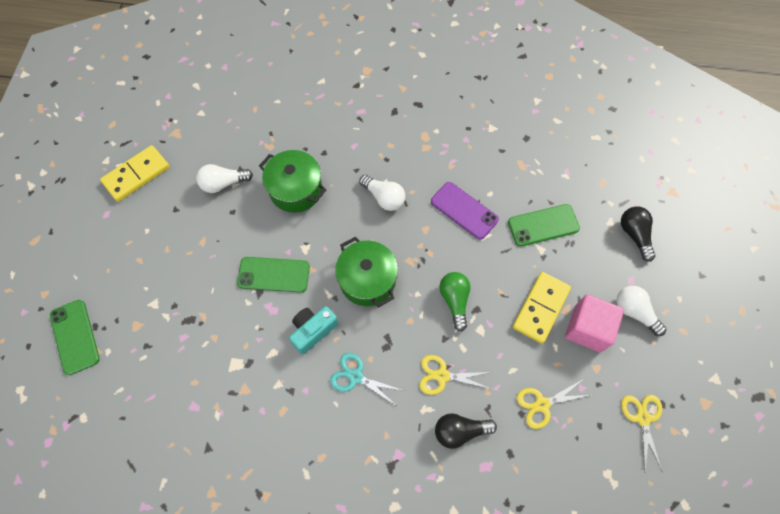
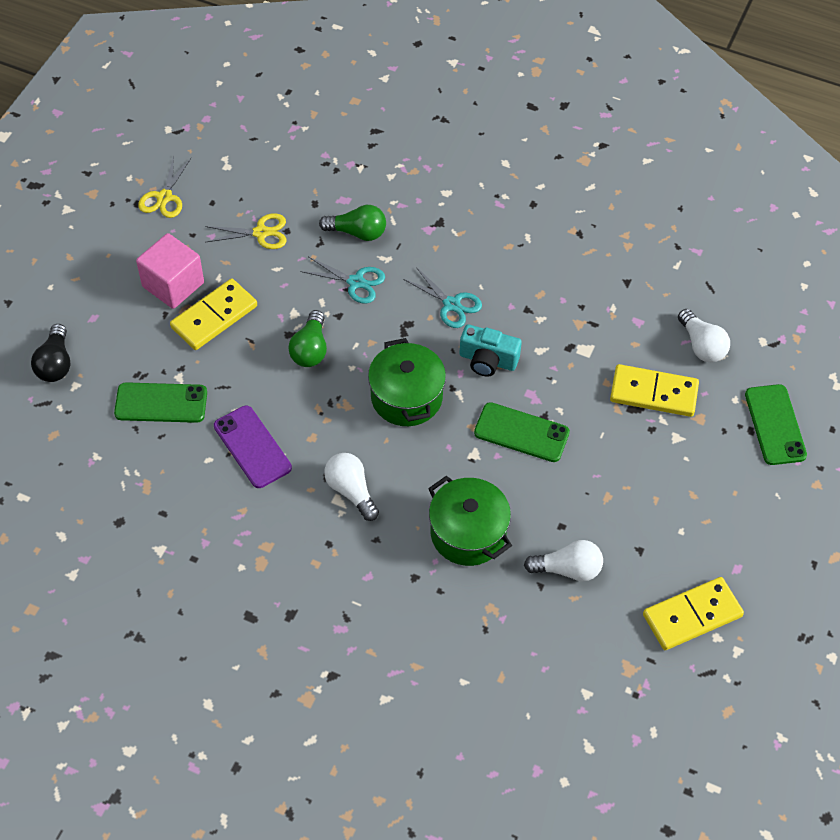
camera: 165 degrees left, 10 degrees down
turquoise camera [289,306,338,355] -> turquoise camera turned 45 degrees clockwise [459,324,522,376]
yellow scissors [419,355,492,395] -> turquoise scissors [300,256,385,304]
black light bulb [435,413,497,449] -> green light bulb [319,205,386,241]
white light bulb [616,286,667,336] -> white light bulb moved to [678,309,730,362]
none -> yellow domino [610,364,699,417]

